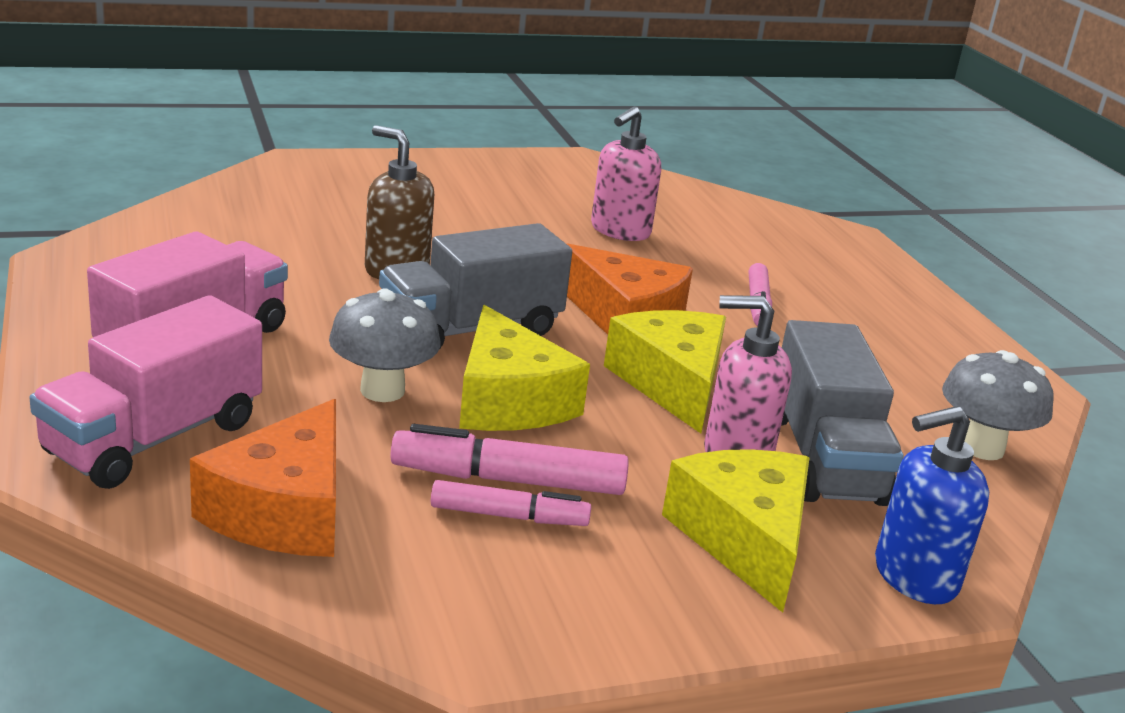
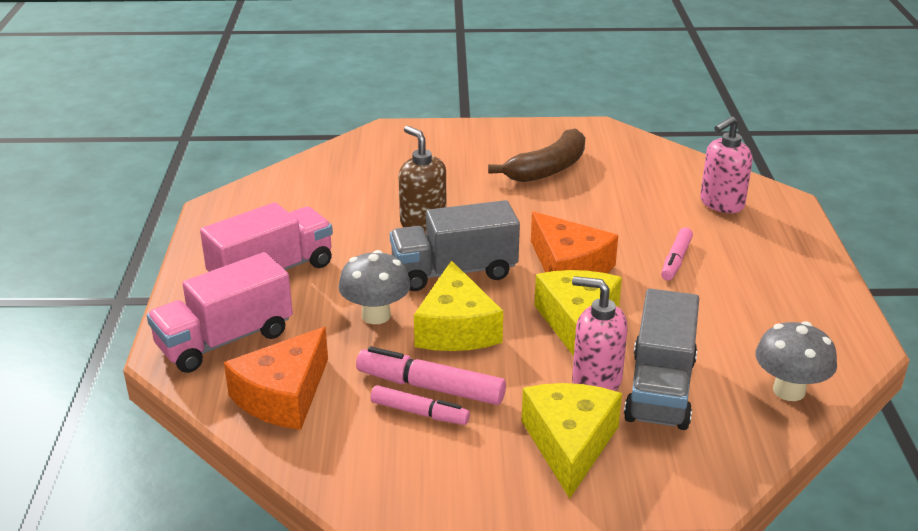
camera: 20 degrees right, 5 degrees up
pink soap dispenser [591,106,661,241] -> pink soap dispenser moved to [700,116,752,213]
blue soap dispenser [875,406,989,604] -> none
none -> brown banana [488,128,585,182]

